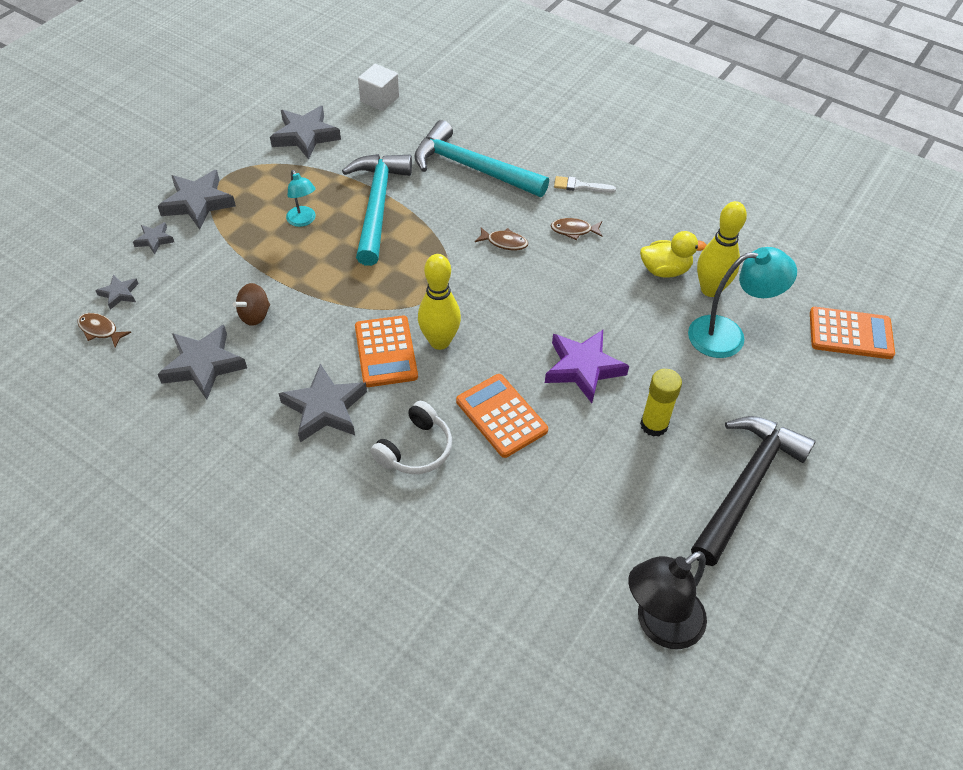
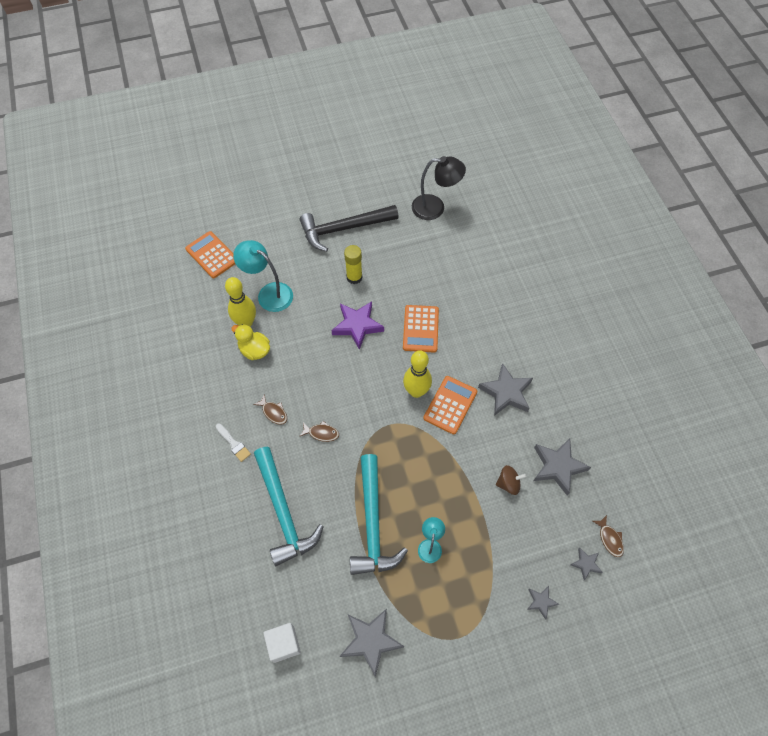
camera: 140 degrees left, 10 degrees up
grey star [158,170,236,230] -> none
turquoise hammer [342,154,412,266] -> turquoise hammer turned 45 degrees counterclockwise [350,454,408,575]
white headphones [371,401,452,474] -> none
brown fish [475,227,528,250] -> brown fish turned 135 degrees clockwise [299,421,339,442]

